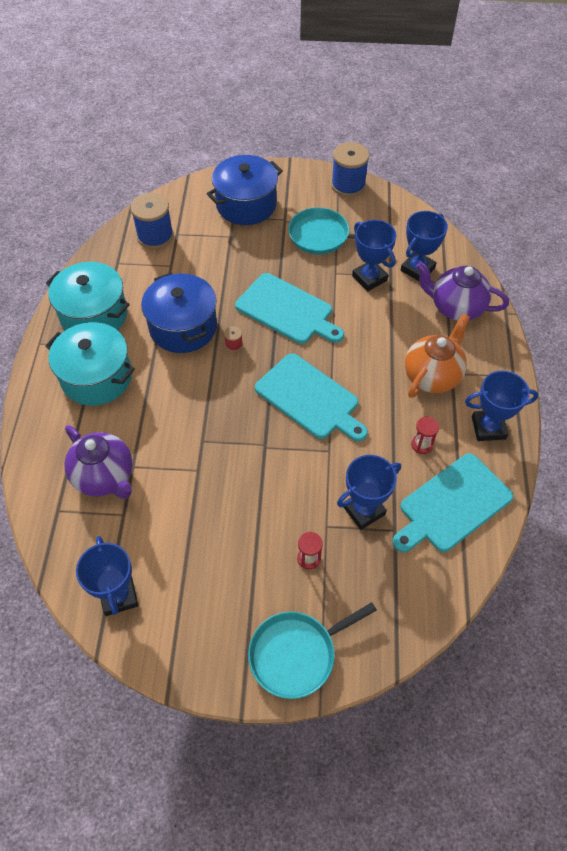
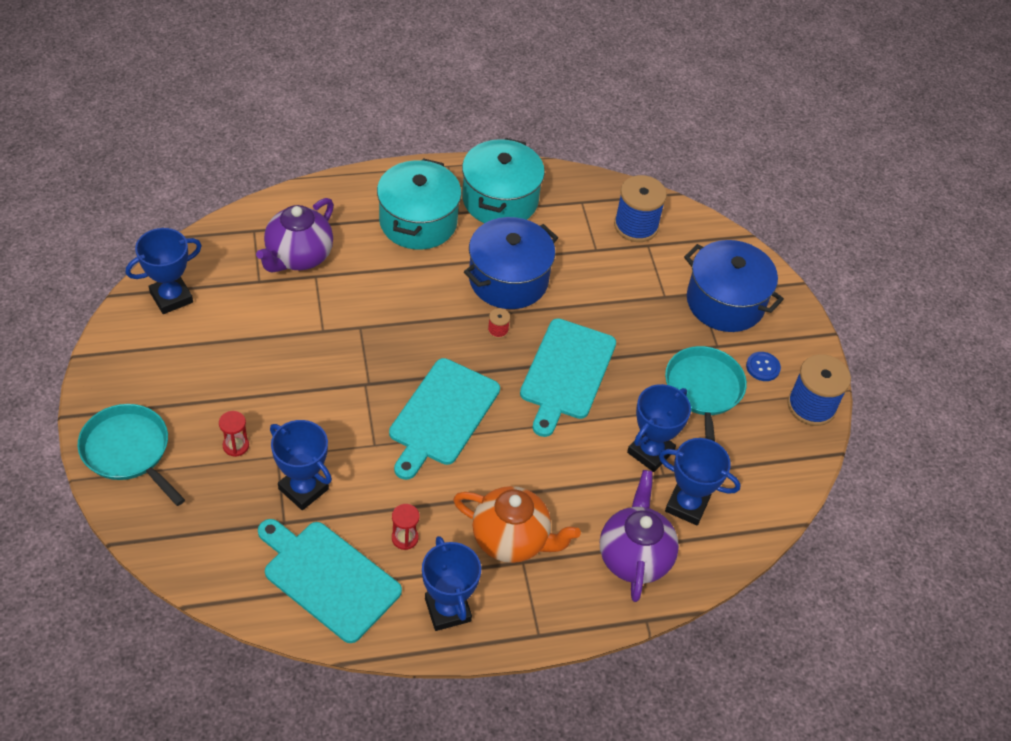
camera: 70 degrees right, 5 degrees down
none -> blue button [746,352,781,381]

